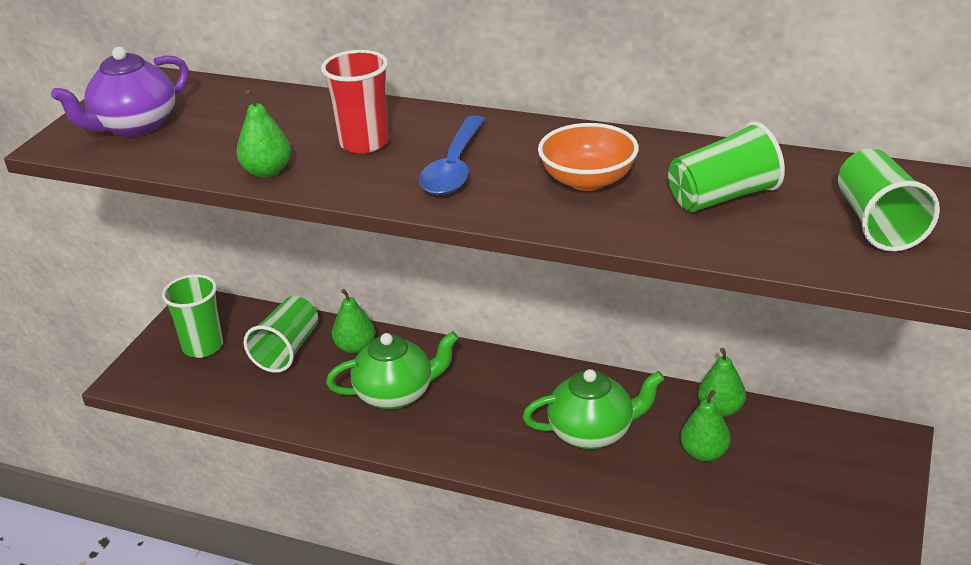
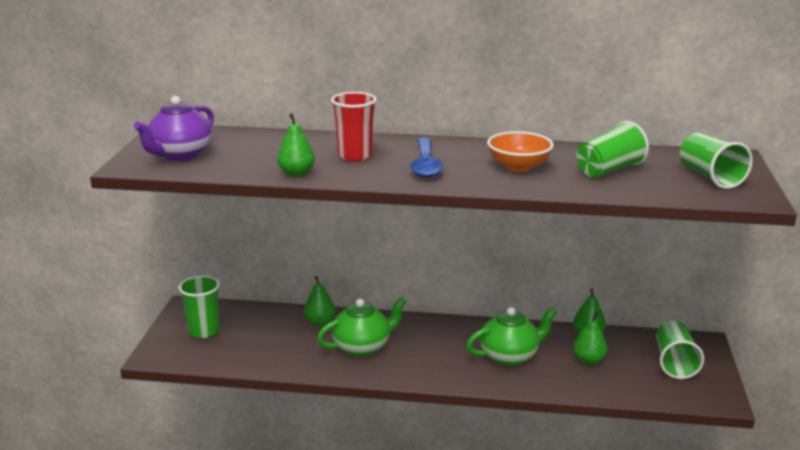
camera: 15 degrees left, 10 degrees down
green cup [243,296,318,373] -> green cup moved to [656,321,704,379]

